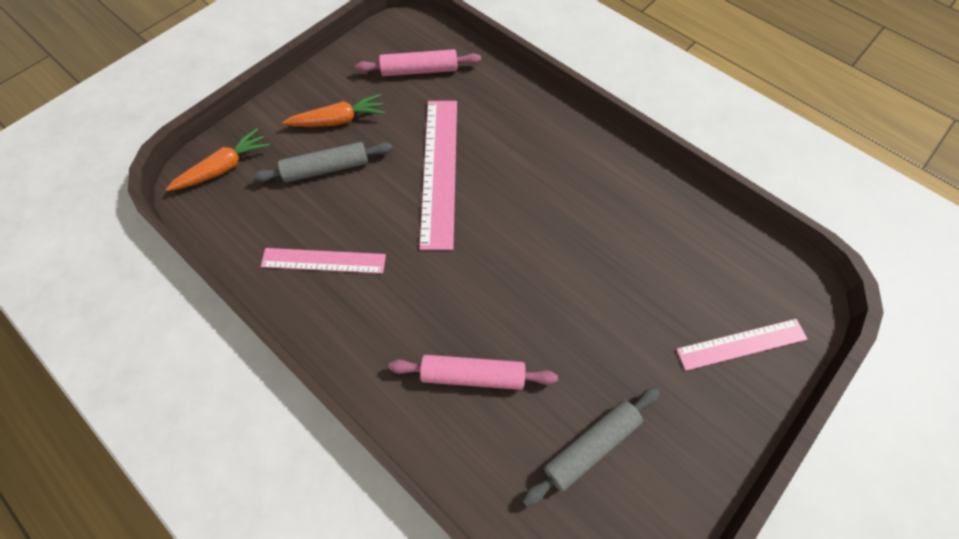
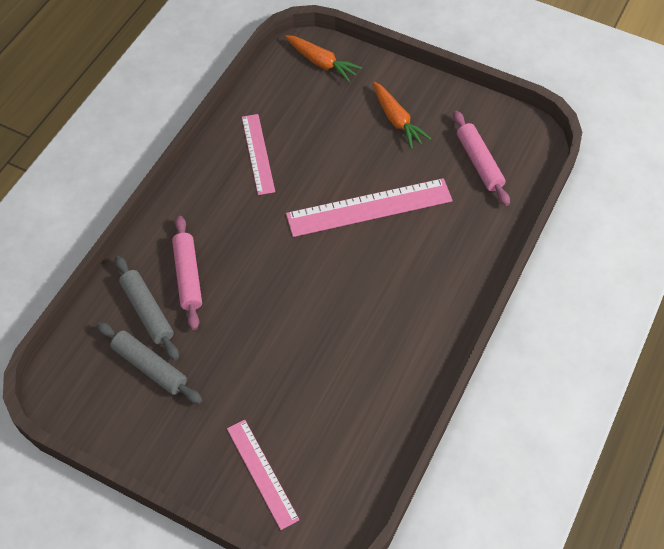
camera: 75 degrees right, 5 degrees down
grey rolling pin [252,142,393,182] -> grey rolling pin moved to [115,256,179,360]

